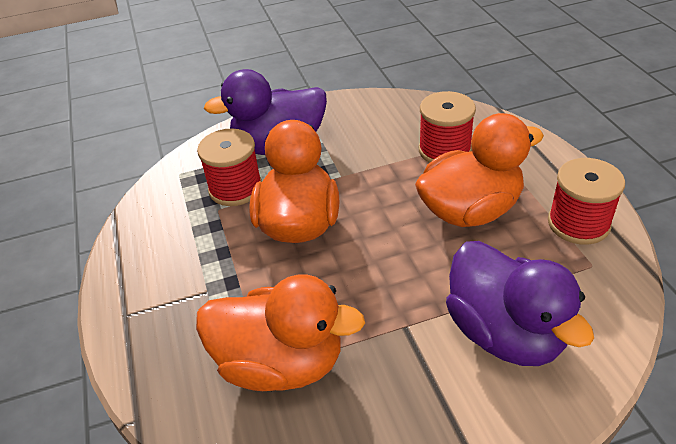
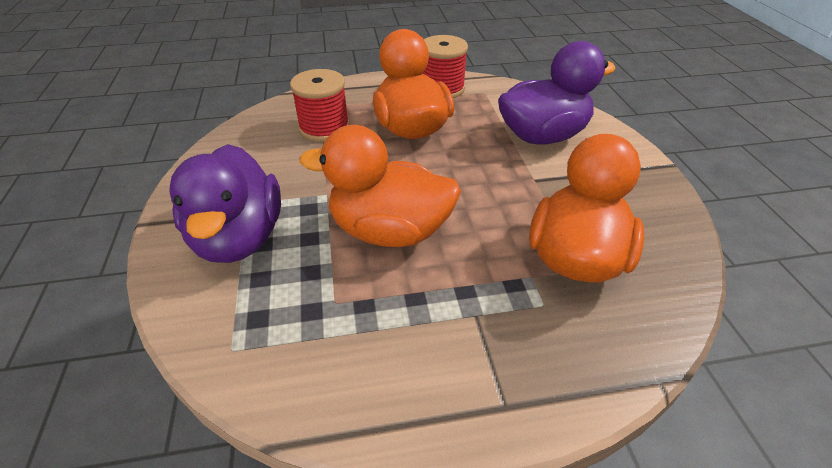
camera: 85 degrees left, 0 degrees up
red spool [197,128,262,206] -> none

